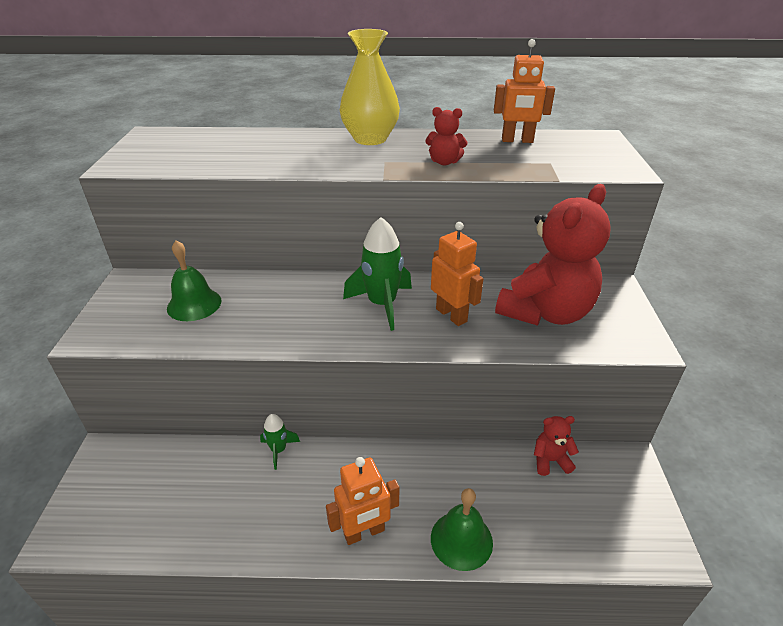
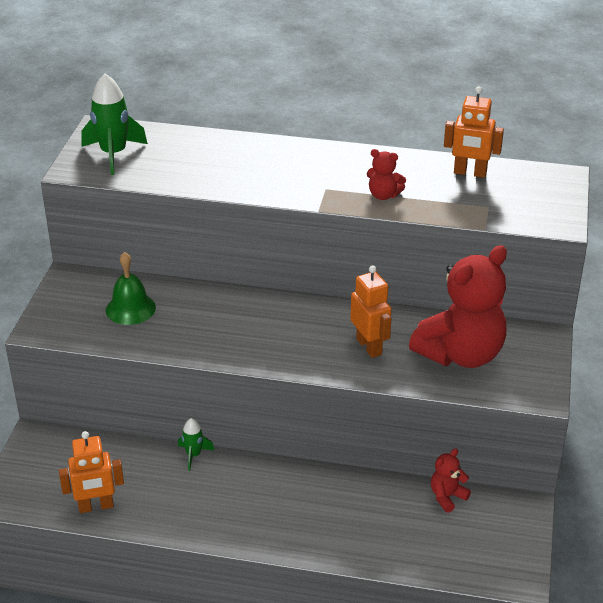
camera: 10 degrees right, 0 degrees up
orange robot [326,457,399,545] -> orange robot moved to [59,431,124,513]
yellow vase [340,29,400,145] -> none
green rocket [343,217,412,331] -> green rocket moved to [82,74,148,175]
green bell [431,488,493,571] -> none
red teddy bear [534,416,579,476] -> red teddy bear turned 45 degrees counterclockwise [431,448,471,513]

